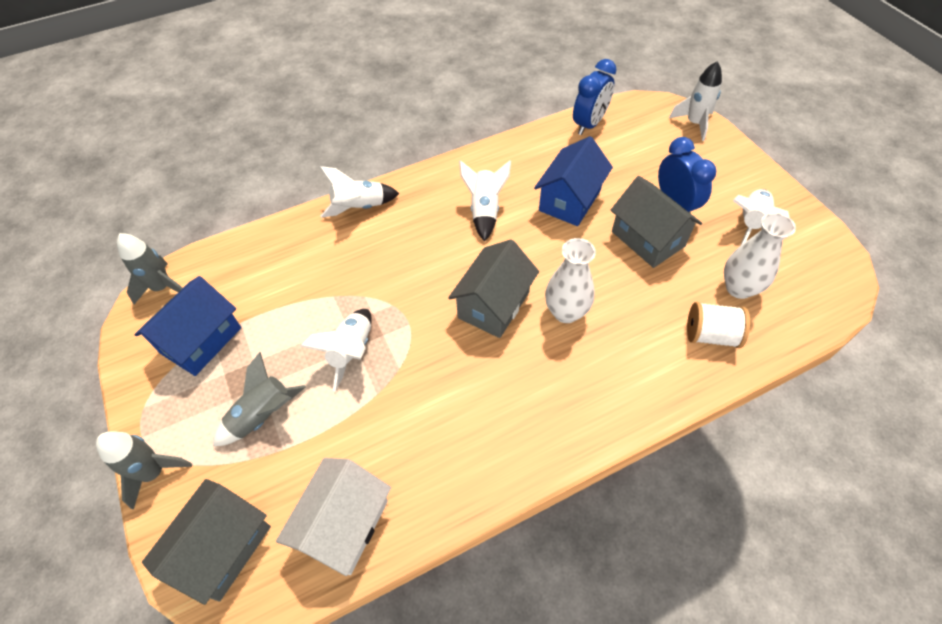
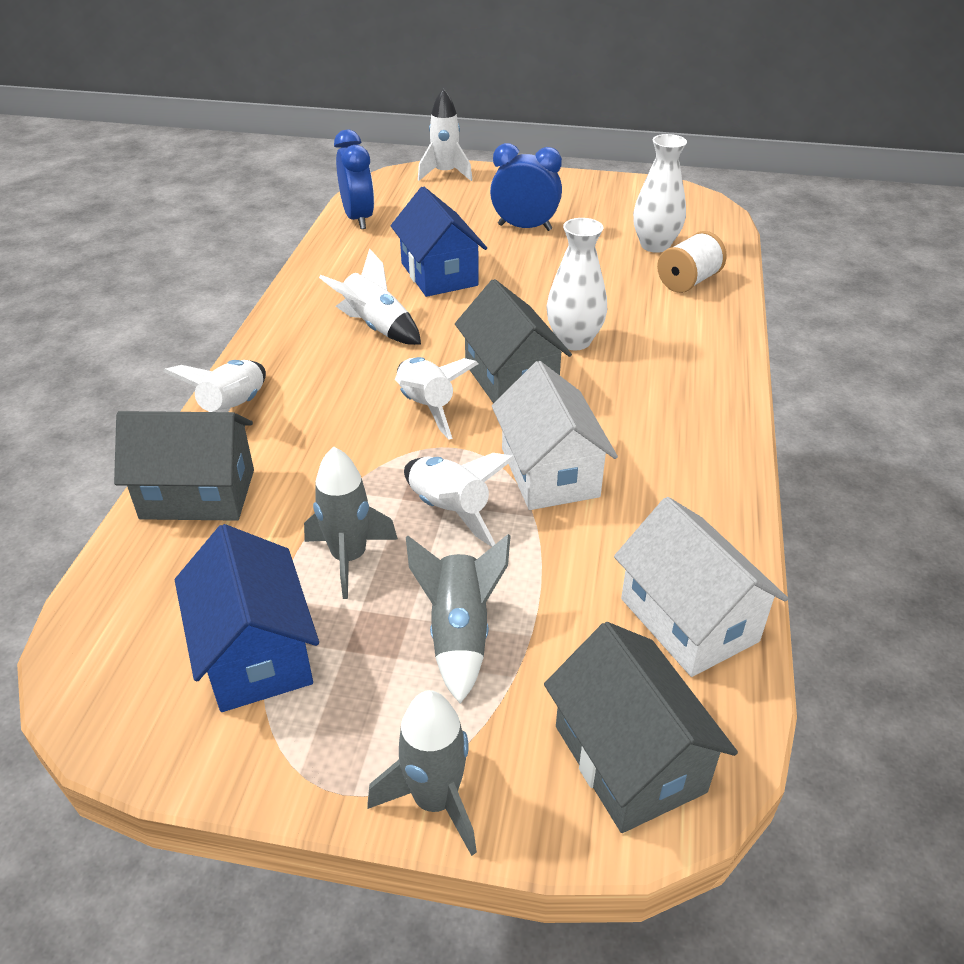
camera: 55 degrees left, 15 degrees down
grey rocket [117,233,183,304] -> grey rocket moved to [304,447,398,599]
grey house [611,176,702,268] -> grey house moved to [114,411,254,521]
white rocket [733,189,790,245] -> white rocket moved to [395,357,478,440]
none -> white house [492,361,618,510]

